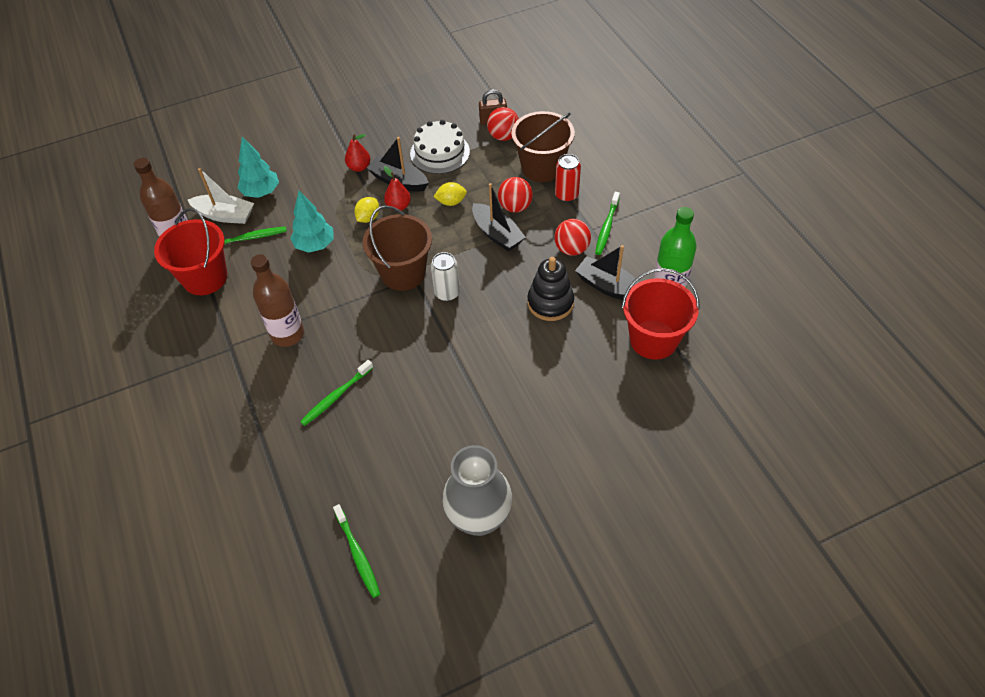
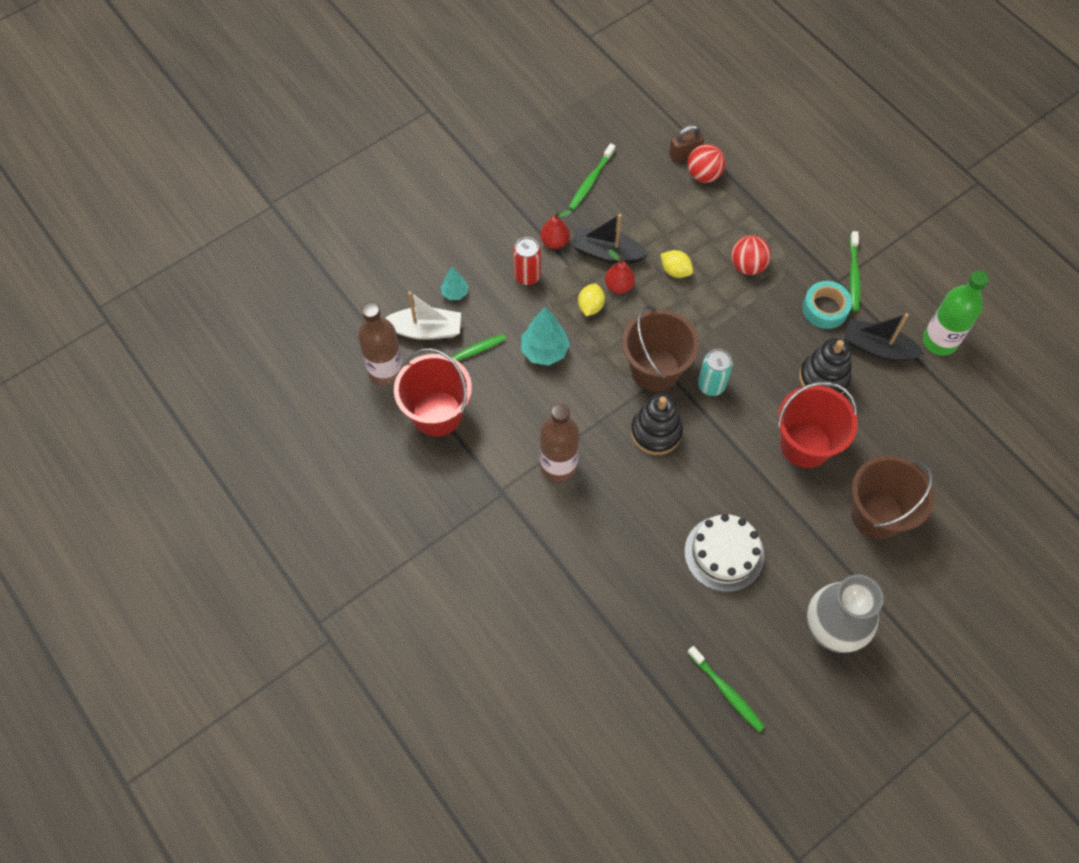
camera: 15 degrees left, 10 degrees up
turquoise tree [237,137,279,198] -> turquoise tree [441,267,468,300], size x0.58
green toothbrush [300,360,373,426] -> green toothbrush moved to [569,143,615,210]
white cake [410,120,470,174] -> white cake moved to [685,514,764,592]
white can [431,252,460,301] -> turquoise can [698,349,733,396]
yellow lemon [434,182,467,206] -> yellow lemon turned 60 degrees clockwise [661,250,693,278]
black boat [472,183,526,251] -> none
brown bucket [511,111,575,182] -> brown bucket moved to [851,455,934,539]
red ball [554,219,591,256] -> turquoise tape [802,281,852,329]
red can [555,154,581,202] -> red can moved to [513,237,541,285]
red bucket [622,268,700,360] -> red bucket moved to [777,382,858,468]
none -> black stacking toy [631,394,683,455]

